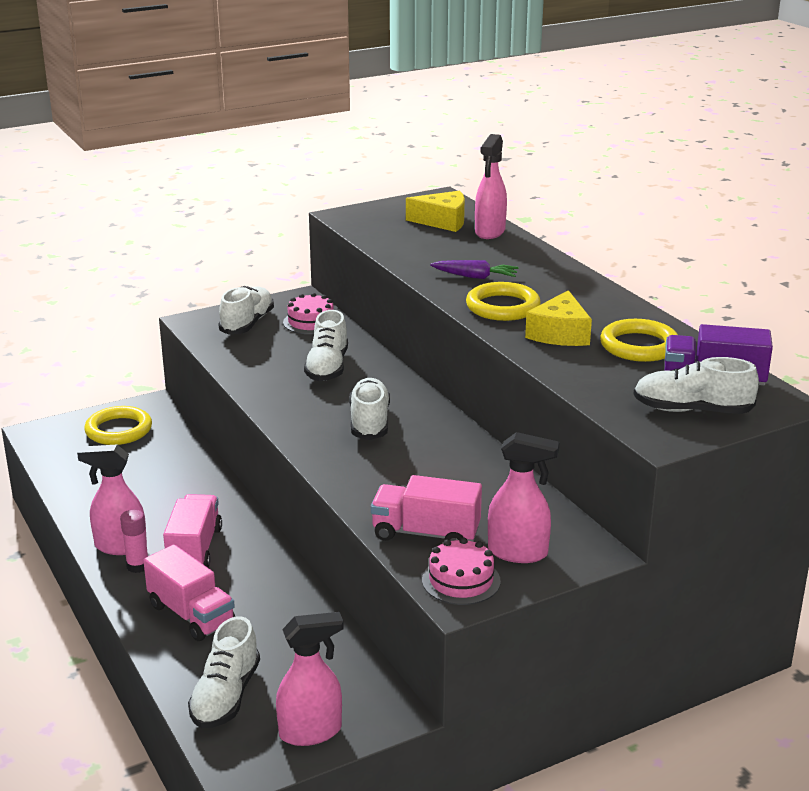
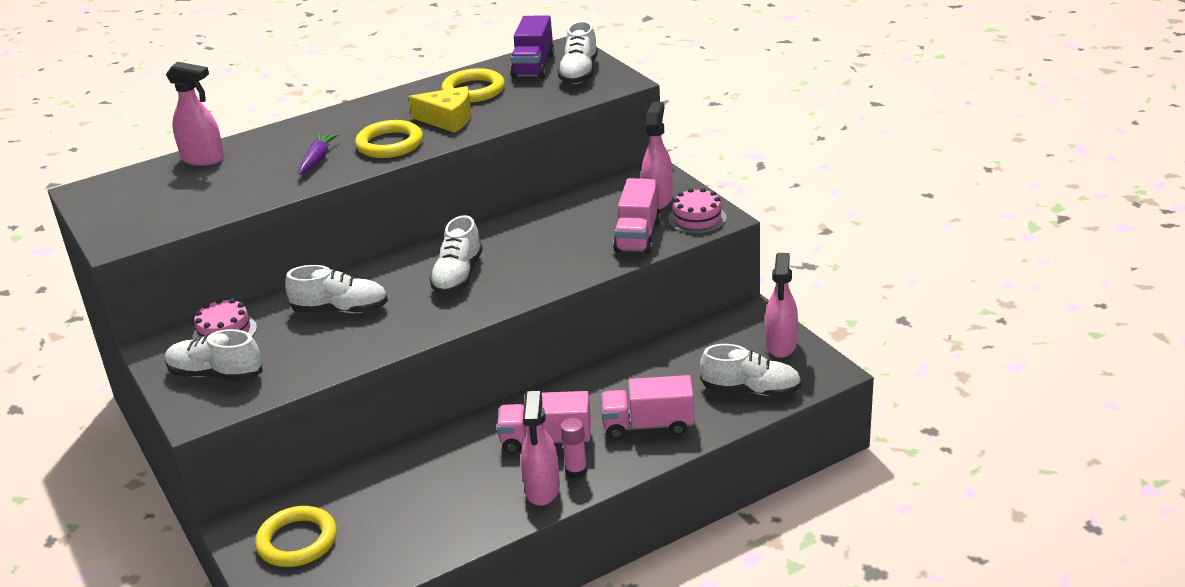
camera: 90 degrees left, 5 degrees up
pink truck [143,544,235,641] -> pink truck turned 135 degrees counterclockwise [601,375,694,439]
pink spray bottle [276,612,344,746] -> pink spray bottle turned 150 degrees counterclockwise [765,253,798,358]
white shoe [349,378,390,440] -> white shoe turned 75 degrees counterclockwise [429,215,483,295]
yellow cheese [406,191,465,232] -> none

